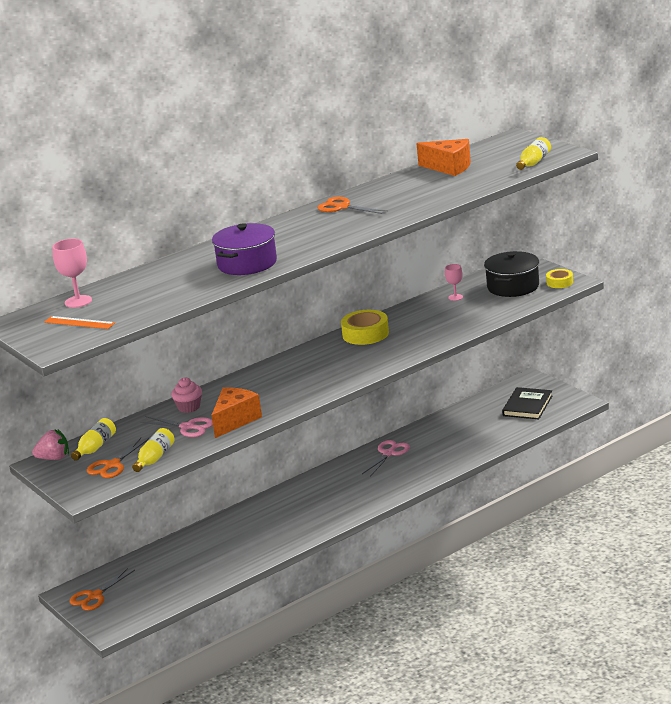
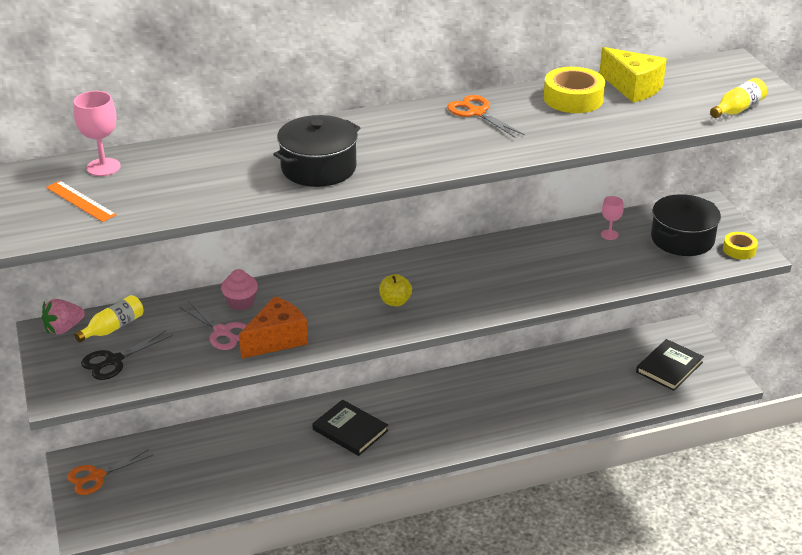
camera: 15 degrees right, 10 degrees up
pink strawberry [32,429,69,460] -> pink strawberry turned 135 degrees clockwise [42,299,85,335]
orange scissors [87,438,149,478] -> black scissors [81,330,173,380]
yellow bottle [132,428,175,472] -> none
purple pot [212,223,277,275] -> black pot [273,115,360,187]
yellow tape [341,310,389,345] -> yellow tape moved to [544,67,605,113]
pink scissors [362,440,410,476] -> none
orange cheese [416,139,471,176] -> yellow cheese [599,47,667,103]
none -> black book [312,400,388,456]
none -> yellow apple [379,274,412,306]

